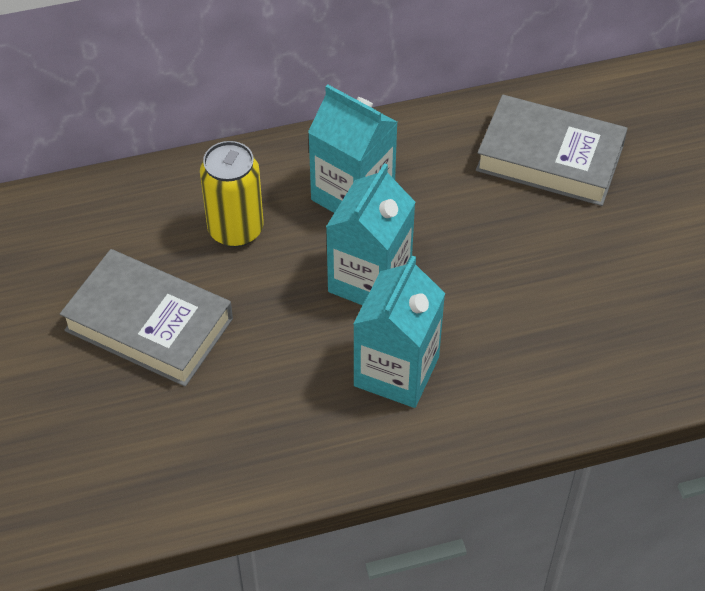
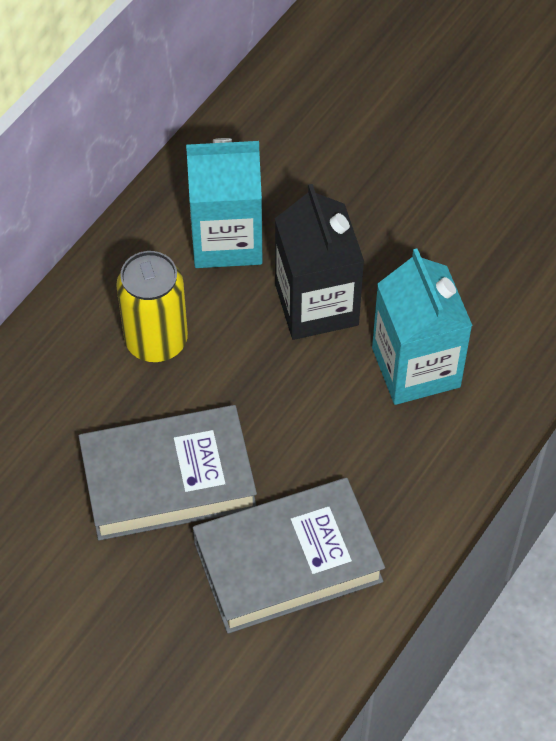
camera: 40 degrees left, 5 degrees up
turquoise carton [326,163,416,305] -> black carton [275,184,364,340]
grey book [476,95,628,206] -> grey book moved to [193,478,385,634]

